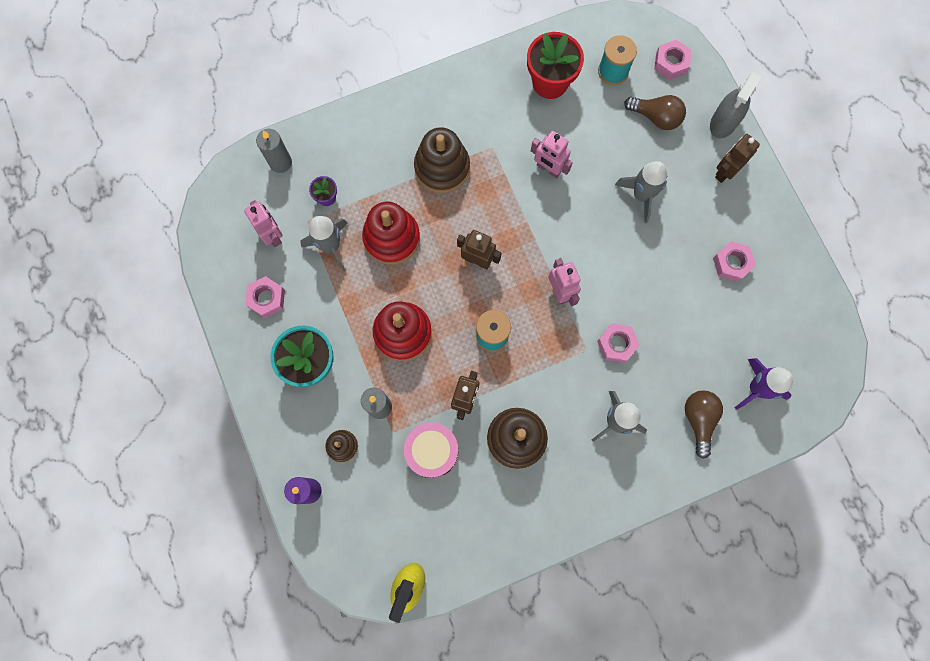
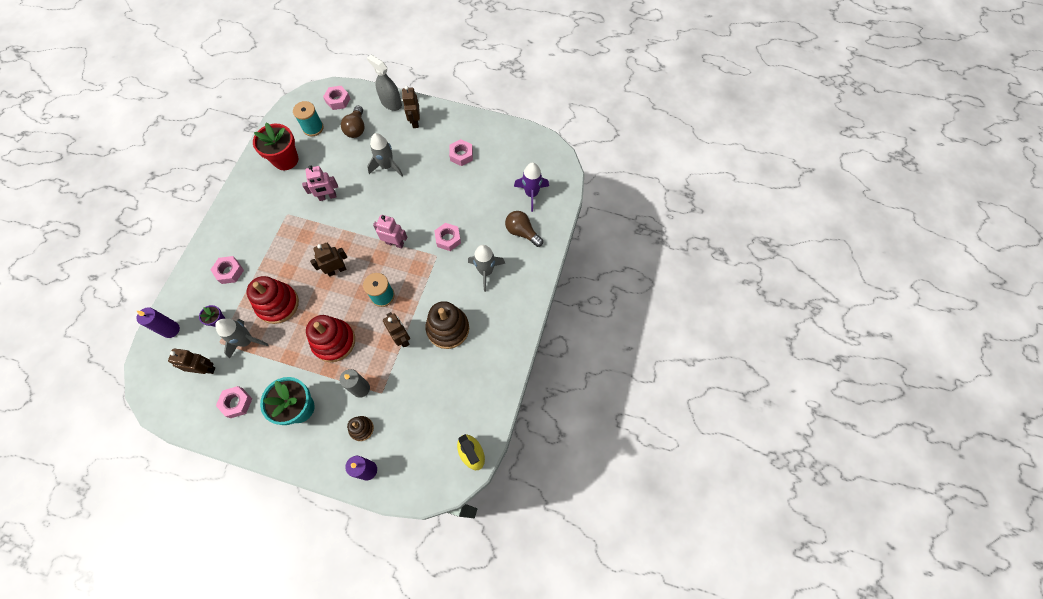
camera: 50 degrees left, 10 degrees down
pink robot [244,200,283,247] -> brown robot [168,348,215,374]
grey candle [256,129,292,173] -> purple candle [136,308,180,338]
pink drum [404,423,458,478] -> none
brown stacking toy [414,127,470,193] -> none
brown light bulb [624,95,686,130] -> brown light bulb turned 120 degrees clockwise [341,106,364,138]
grey spray bottle [710,72,761,138] -> grey spray bottle turned 150 degrees clockwise [367,55,402,111]
none -> pink nut [211,256,244,284]

